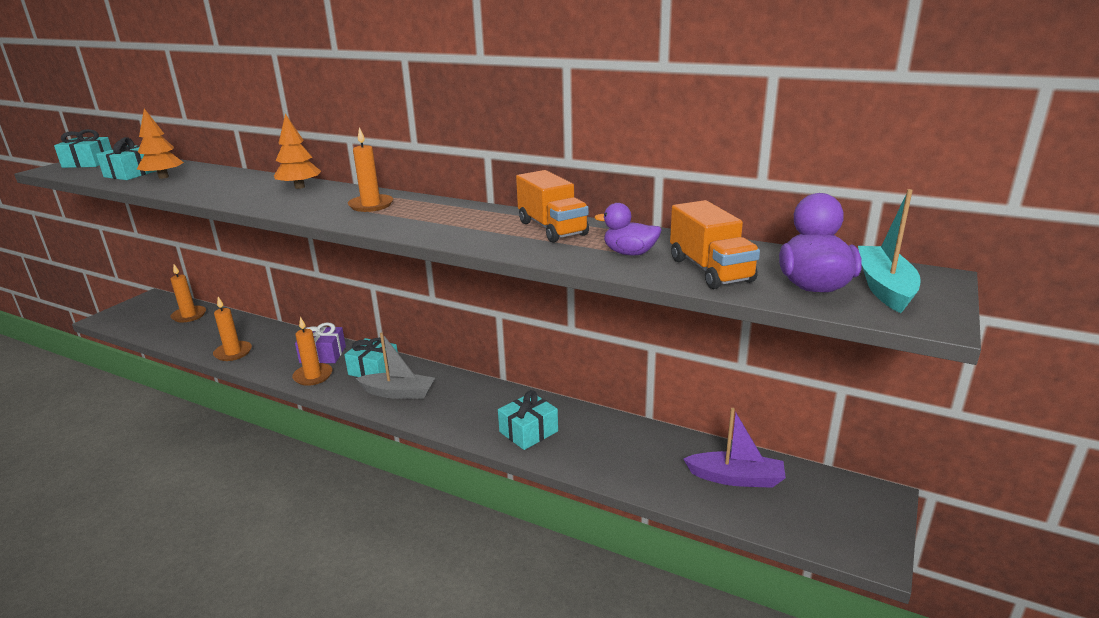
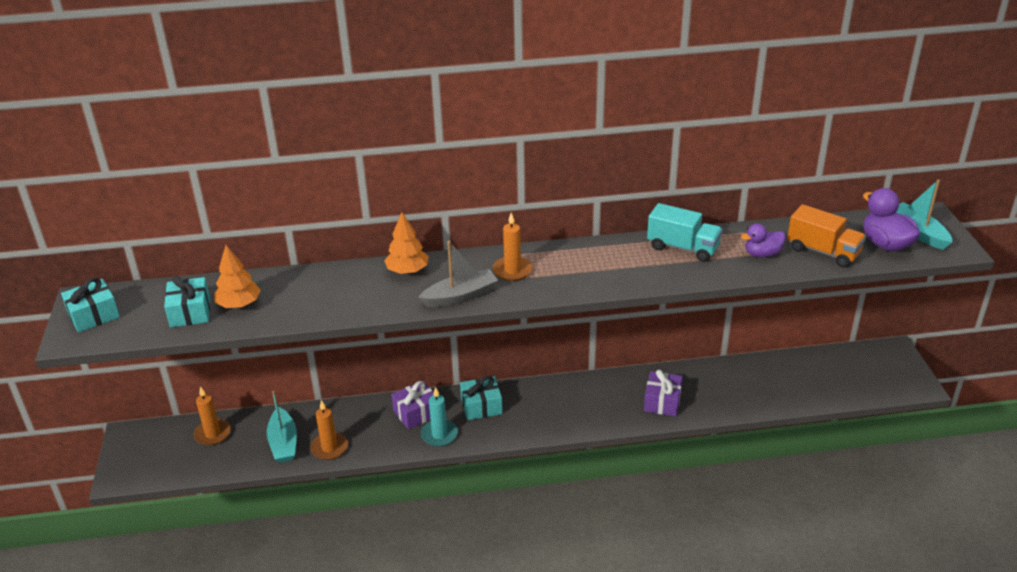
camera: 35 degrees left, 10 degrees up
orange candle [292,317,333,386] -> turquoise candle [421,387,458,447]
grey boat [356,333,435,399] -> grey boat moved to [418,241,498,307]
turquoise gift [498,390,558,450] -> purple gift [644,370,683,416]
orange truck [516,170,589,243] -> turquoise truck [647,203,723,262]
purple boat [683,408,786,488] -> none
none -> turquoise boat [267,391,297,463]

